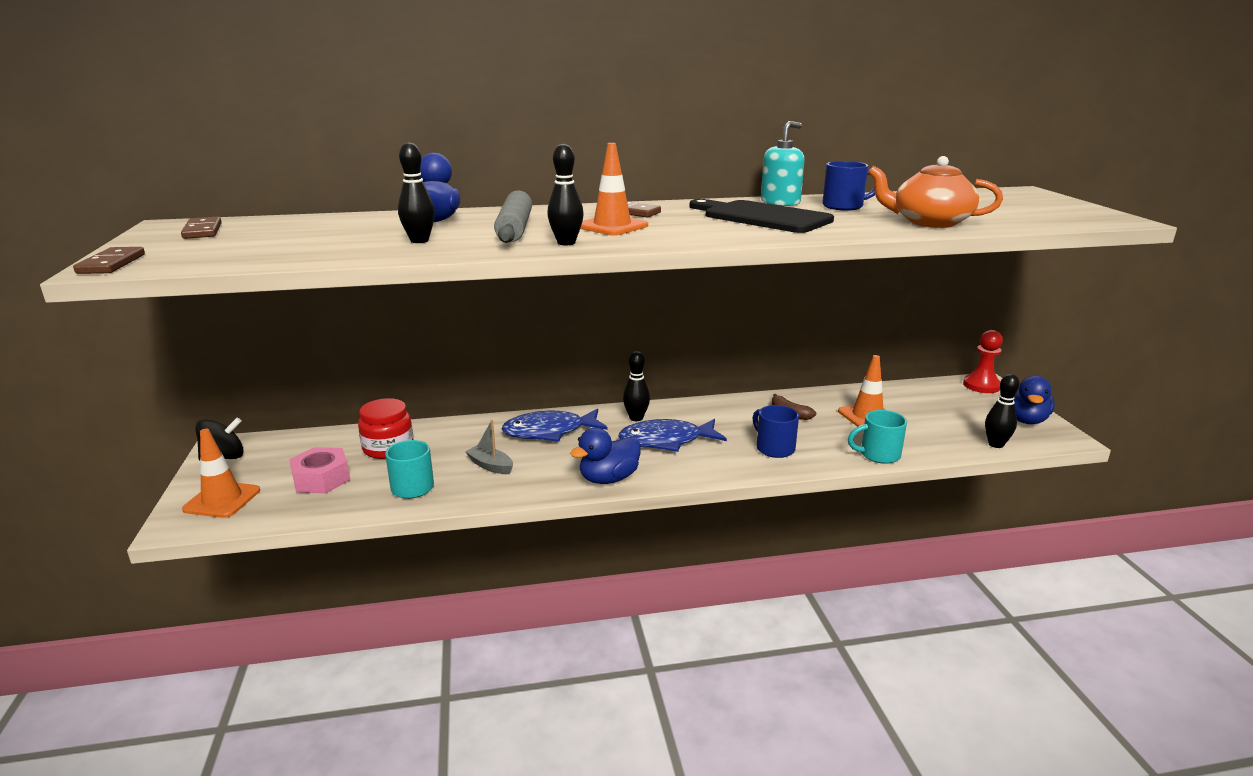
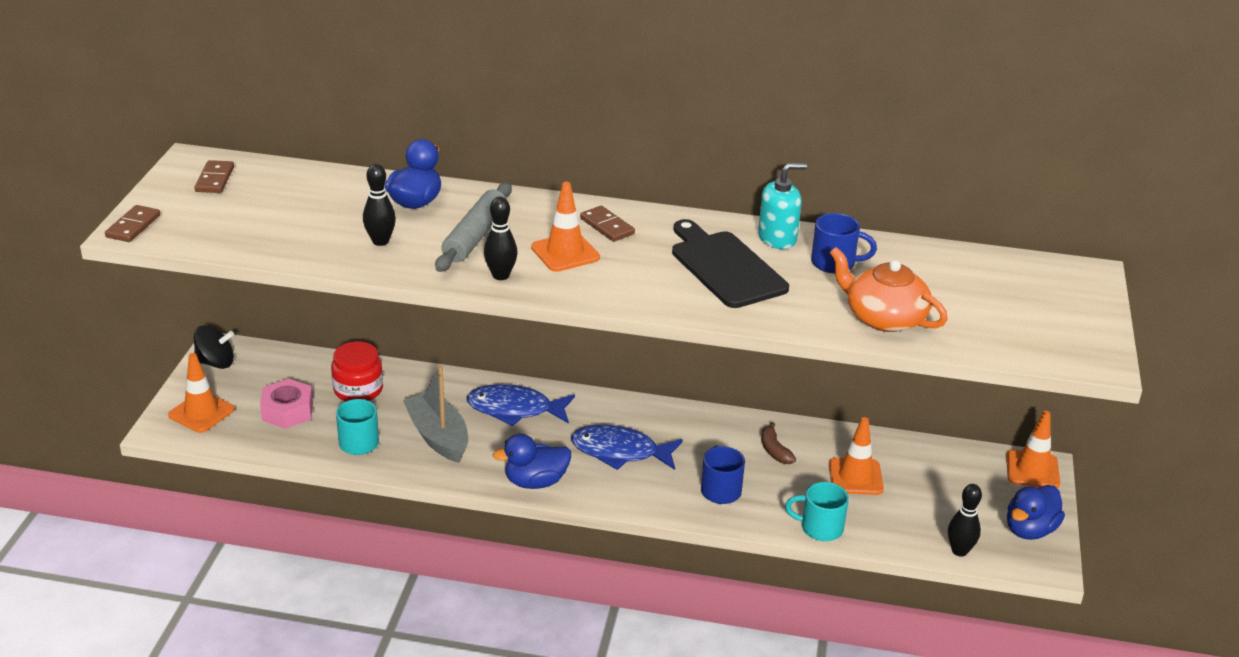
camera: 20 degrees right, 10 degrees up
grey boat [465,420,513,474] -> grey boat [403,365,468,463], size x1.81
black bowling pin [623,351,650,421] -> none
red pawn [963,330,1003,393] -> orange traffic cone [1006,411,1060,488]

